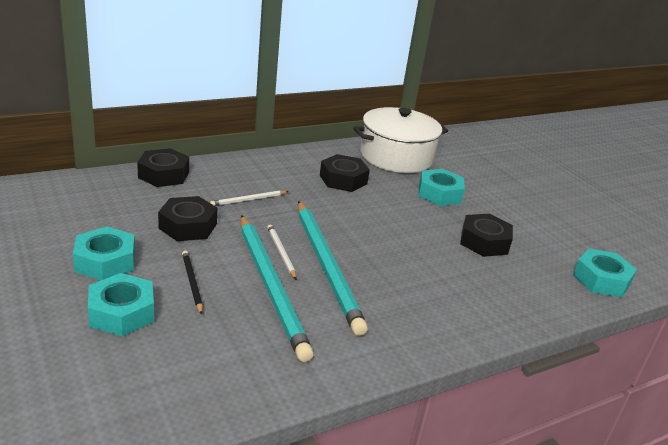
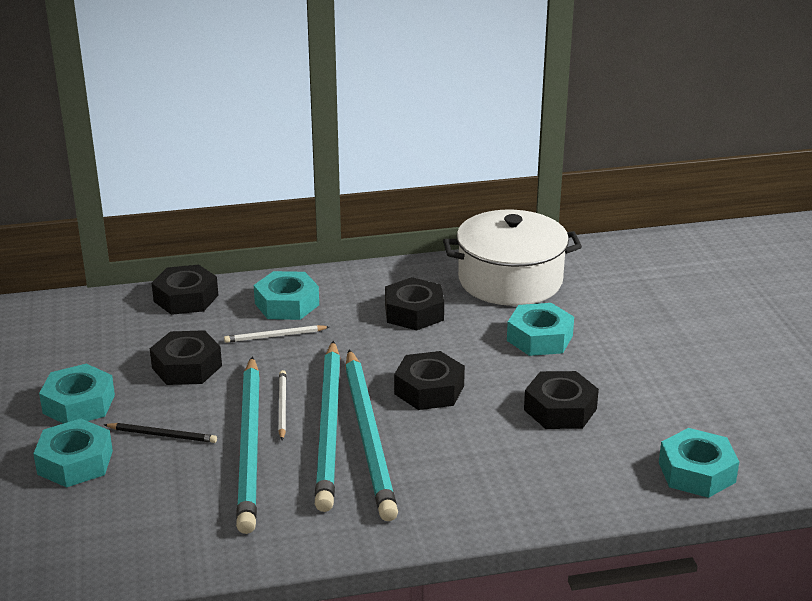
camera: 20 degrees right, 0 degrees up
black pencil [182,251,203,315] -> black pencil turned 105 degrees clockwise [104,423,217,443]
none -> turquoise nut [254,271,319,320]
none -> turquoise pencil [345,349,398,521]
none -> black nut [394,351,465,410]

